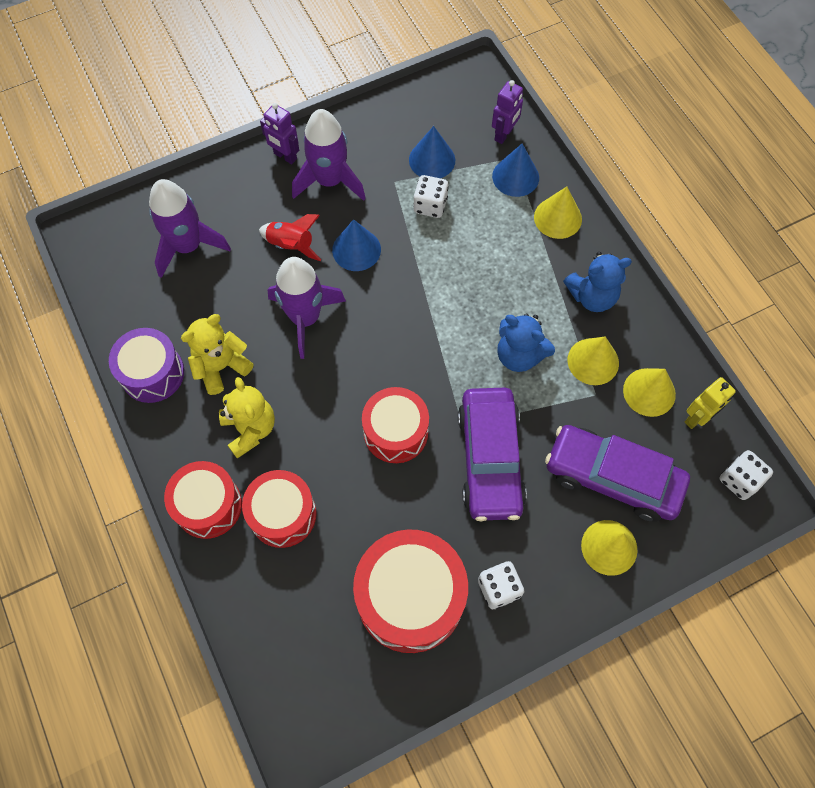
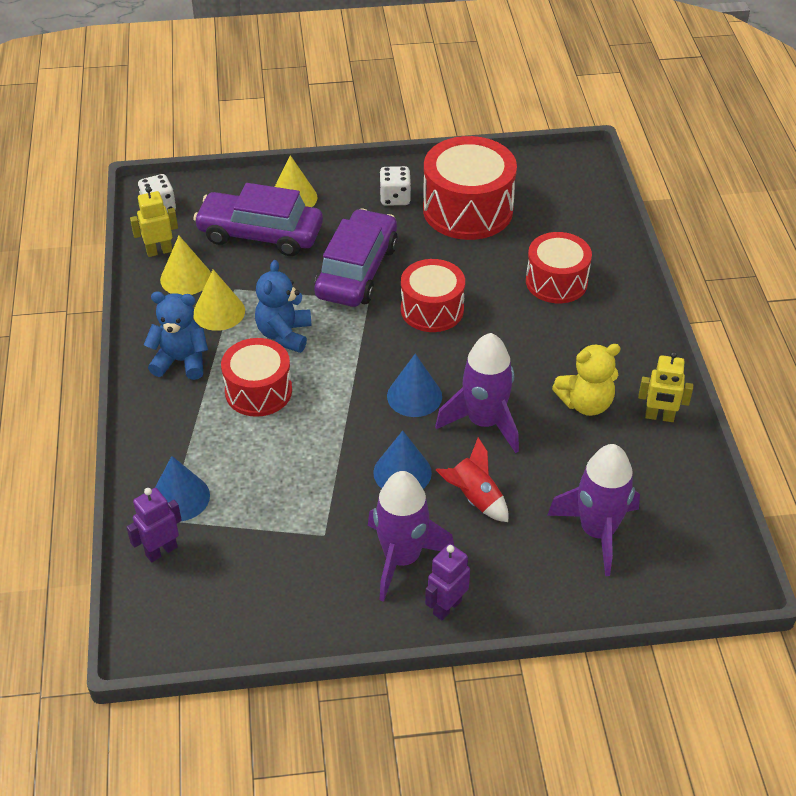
camera: 160 degrees left, 20 degrees down
purple drum [109,328,184,403] -> yellow robot [638,351,693,422]
red drum [164,461,242,539] -> red drum moved to [221,338,292,417]
yellow teddy bear [219,377,275,458] -> none
purple robot [260,103,299,164] -> purple robot turned 105 degrees counterclockwise [425,544,470,621]
blue cone [409,126,455,178] -> blue cone moved to [387,354,442,417]
white dice [413,175,449,218] -> none
blue teddy bear [497,314,555,372] -> blue teddy bear turned 135 degrees counterclockwise [255,260,312,353]
yellow cone [534,187,582,239] -> none
purple car [545,425,690,522] -> purple car turned 150 degrees clockwise [193,183,323,256]

